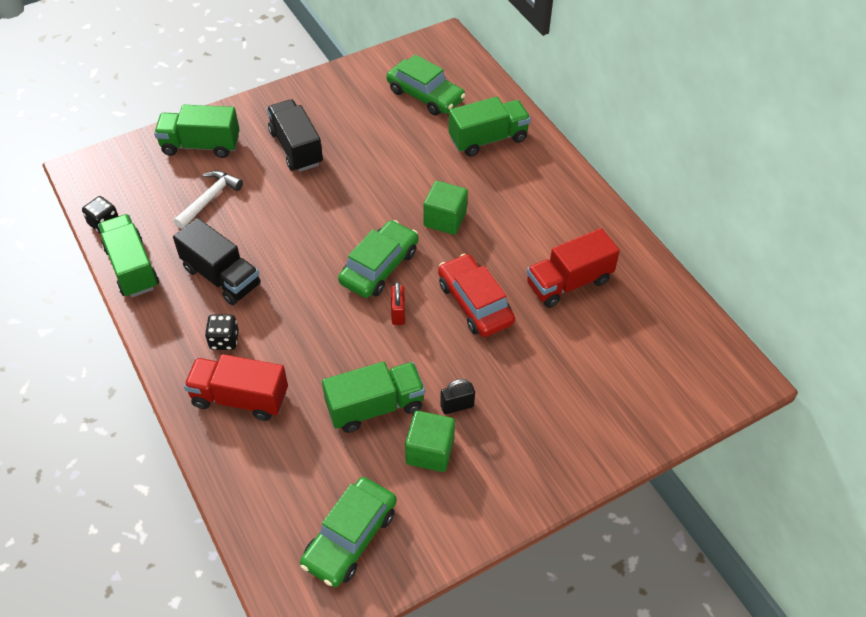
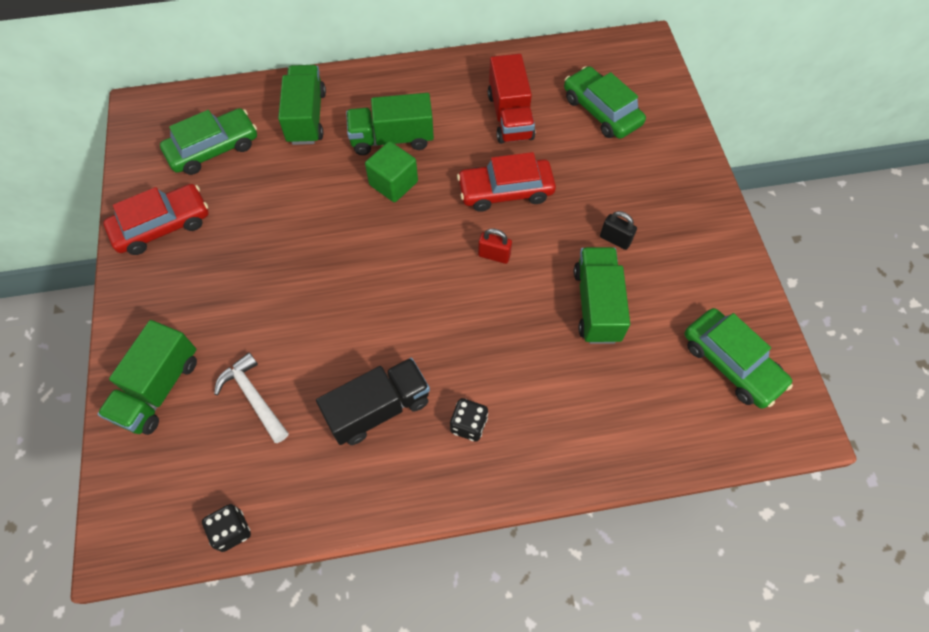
camera: 70 degrees left, 10 degrees up
green truck [98,214,159,298] -> green truck moved to [346,93,434,155]
red truck [184,354,288,421] -> none
black truck [267,99,323,172] -> none
green car [338,220,418,298] -> green car moved to [564,66,646,139]
green cube [405,411,455,472] -> none
black padlock [440,379,475,414] -> black padlock turned 60 degrees counterclockwise [600,211,637,250]
none -> red car [103,184,208,255]

